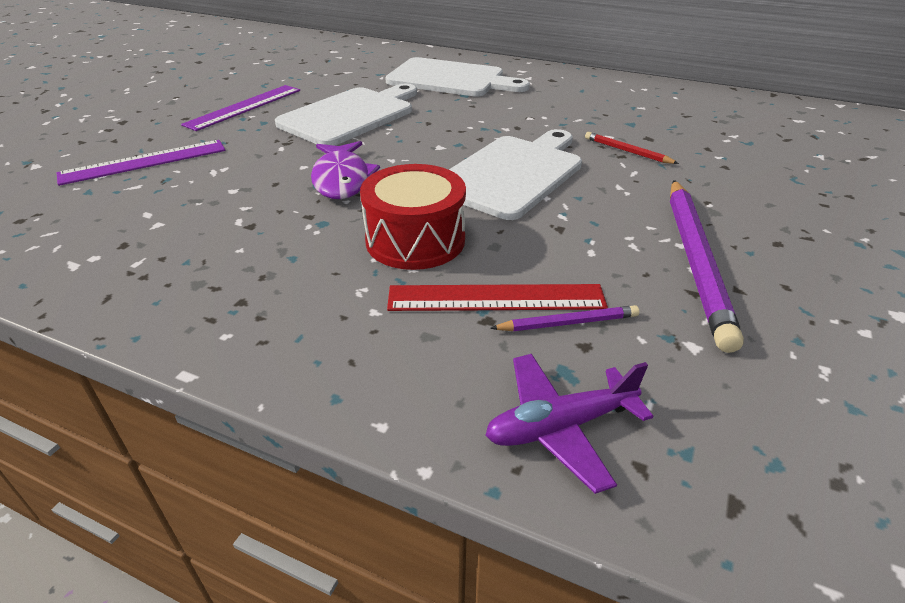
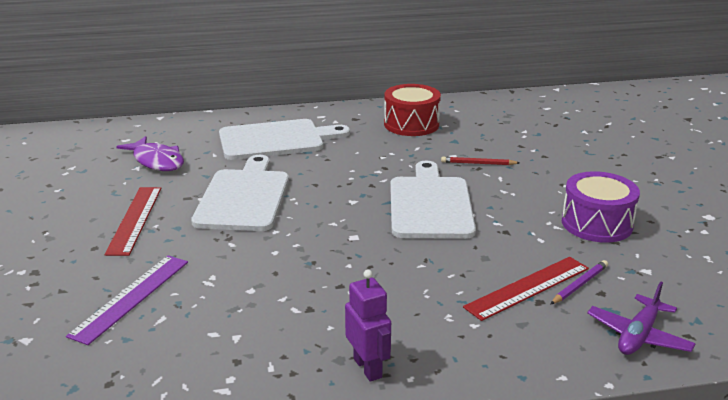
camera: 35 degrees left, 10 degrees down
purple ruler [181,85,300,131] -> red ruler [105,187,161,256]
purple fish [311,141,380,199] -> purple fish moved to [116,136,184,171]
red drum [360,164,466,270] -> red drum moved to [384,84,441,136]
purple pencil [670,180,744,353] -> purple drum [562,171,640,243]
none -> purple robot [345,270,391,382]

